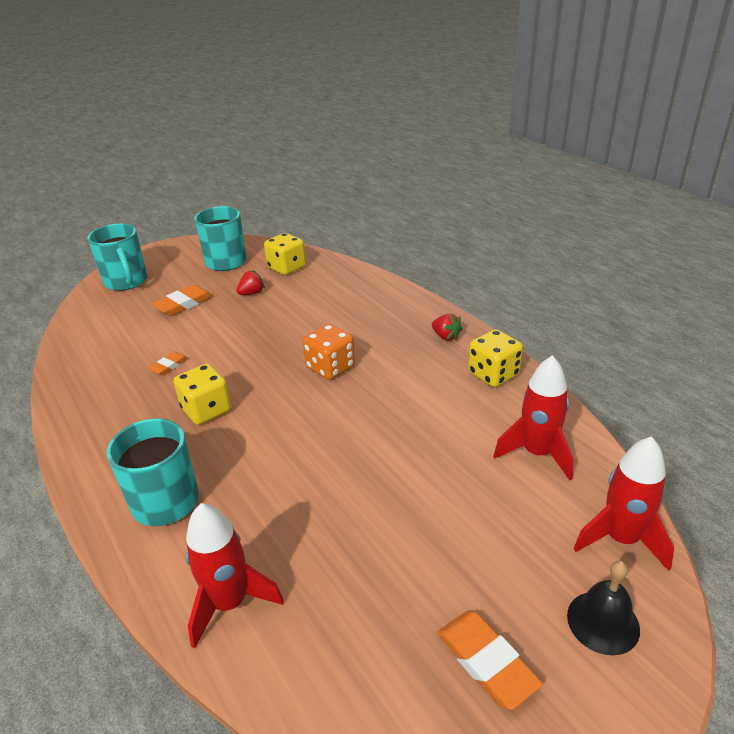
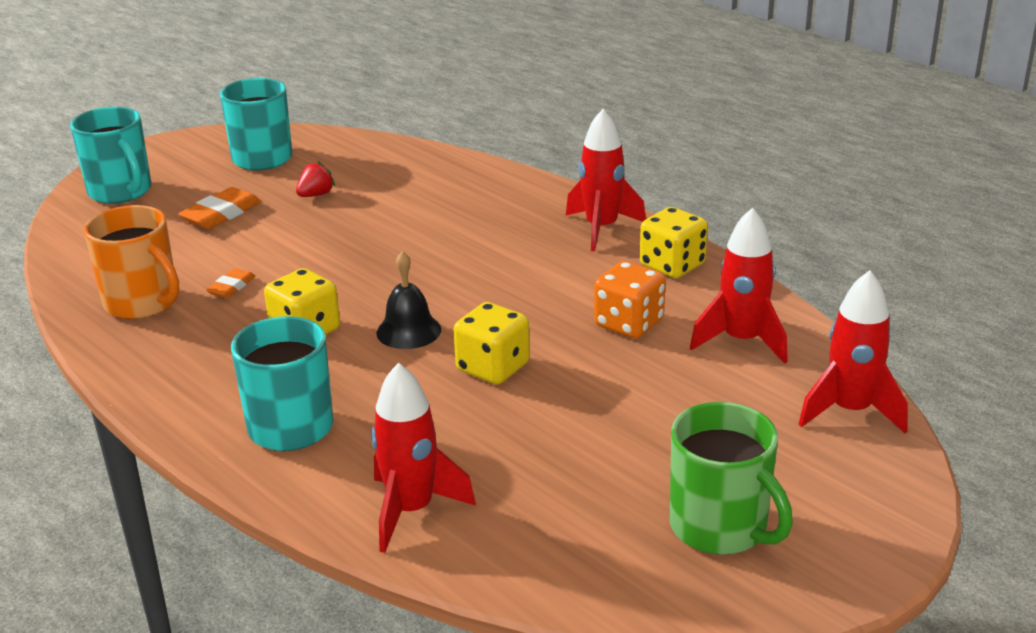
camera: 10 degrees left, 5 degrees down
yellow dice [264,233,306,275] -> yellow dice moved to [454,302,530,384]
orange dice [303,324,355,380] -> orange dice moved to [594,261,666,339]
red strawberry [432,314,462,341] -> red rocket [566,109,646,251]
orange eraser [437,611,543,710] -> green mug [670,402,793,555]
black bell [567,561,640,655] -> black bell moved to [376,251,441,349]
none -> orange mug [84,205,180,319]

